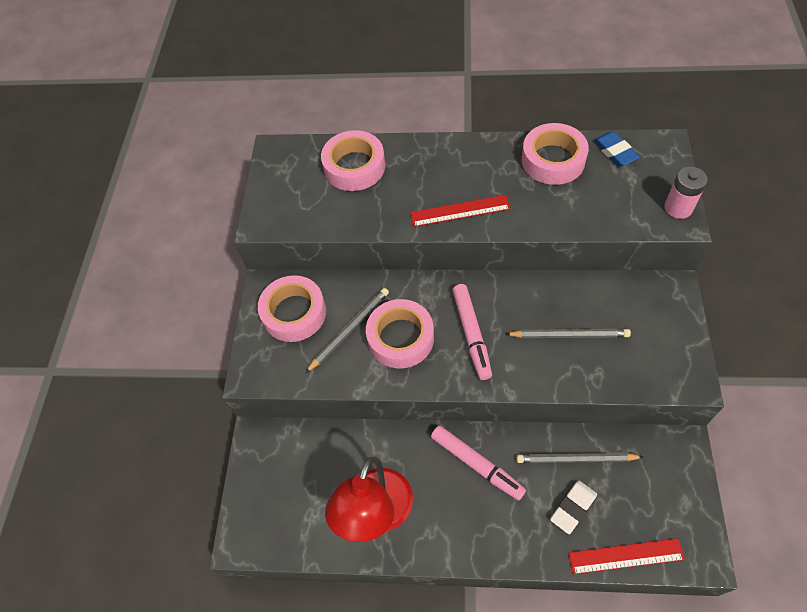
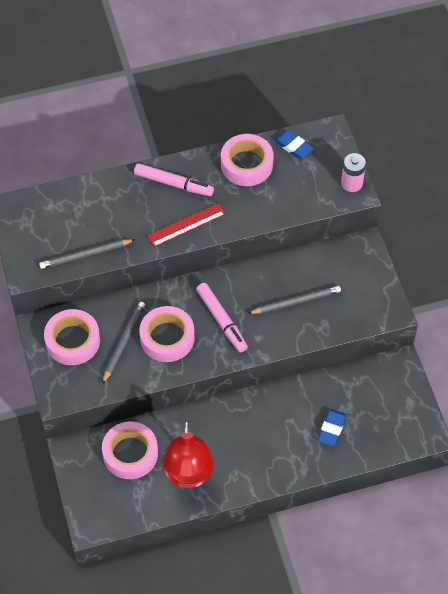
camera: 25 degrees left, 0 degrees up
pink tape [321,130,385,191] -> pink tape moved to [102,422,158,479]
pink marker [431,425,526,500] -> pink marker moved to [134,163,214,196]
grey pencil [516,453,643,463] -> grey pencil moved to [39,239,135,269]
white eraser [550,480,597,534] -> blue eraser [318,409,347,446]
red ruler [568,538,685,574] -> none

